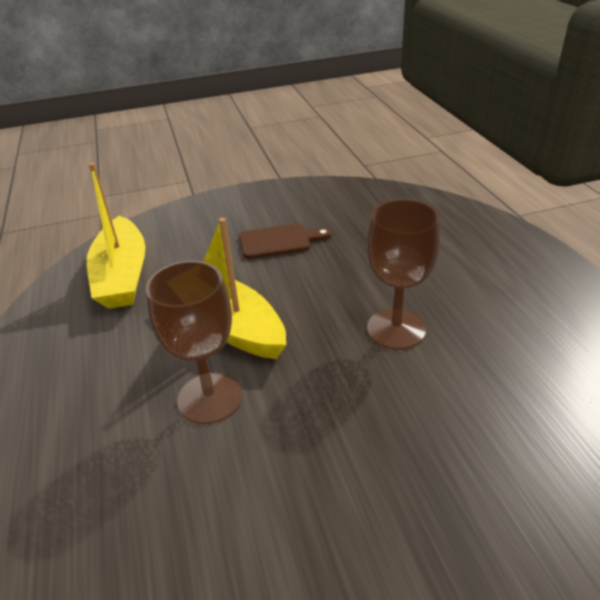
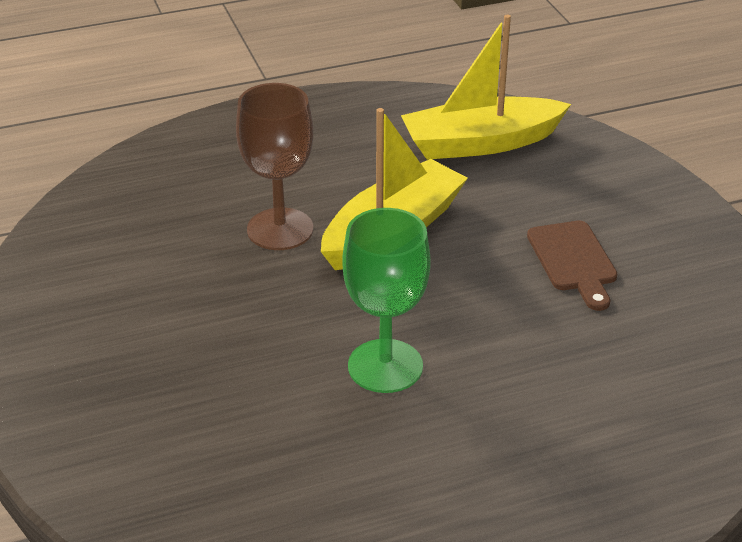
camera: 85 degrees right, 0 degrees up
brown goblet [367,199,440,350] -> green goblet [342,208,431,393]

